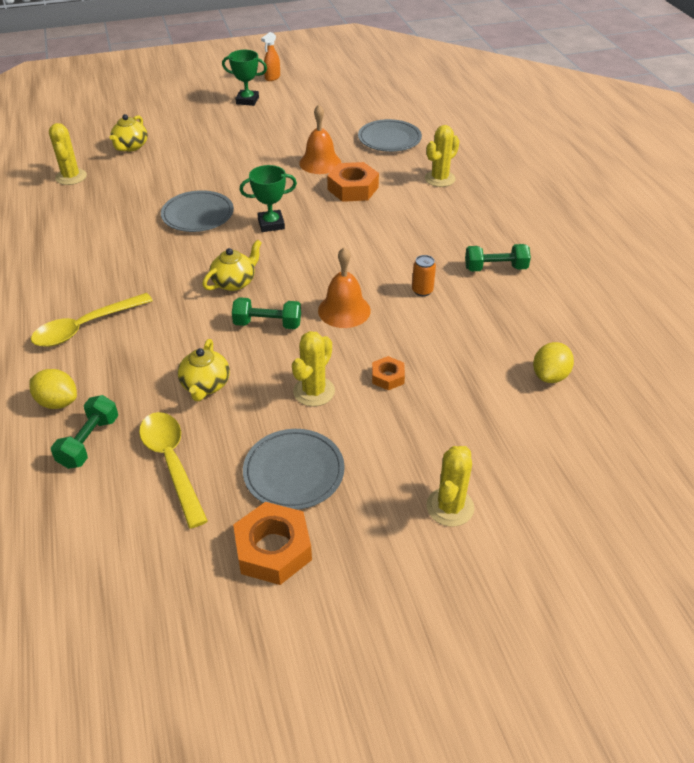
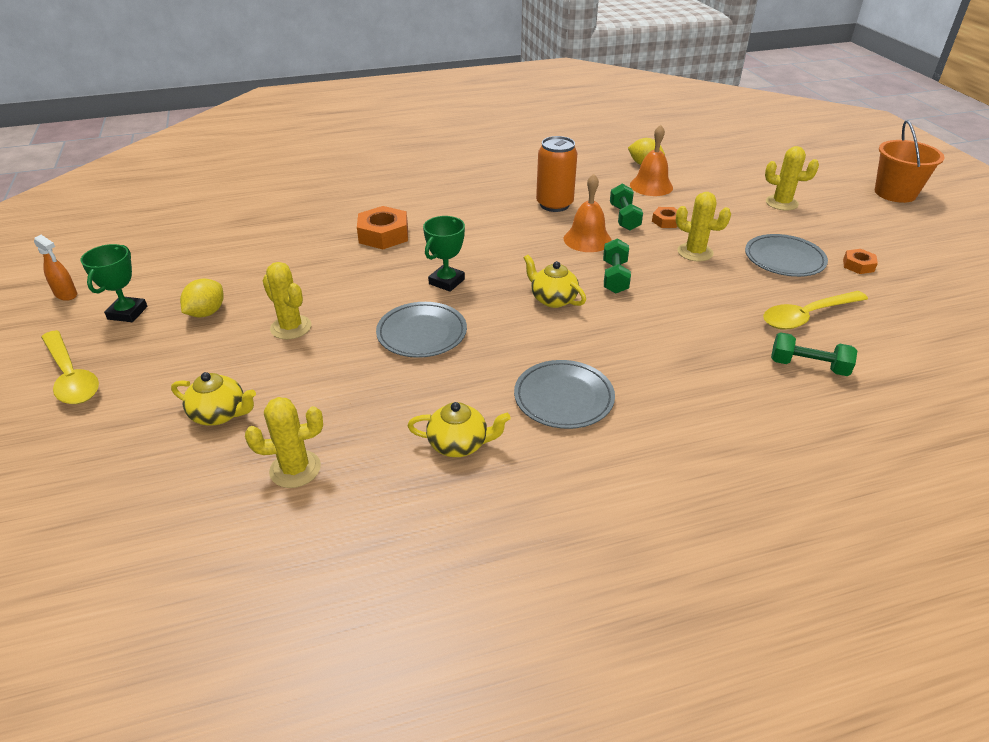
camera: 90 degrees left, 5 degrees down
yellow lemon [29,369,77,409] -> yellow lemon moved to [180,278,224,318]
yellow spoon [31,293,153,347] -> yellow spoon moved to [41,330,99,404]
yellow teapot [178,339,230,401] -> yellow teapot moved to [407,402,511,457]
orange nut [233,502,312,585] -> orange nut [843,249,878,274], size x0.55
green trophy [240,165,297,232] -> green trophy turned 45 degrees clockwise [423,216,465,292]
orange bell [299,105,341,174] -> orange bell moved to [630,125,673,196]
grey plate [358,119,422,152] -> grey plate moved to [514,360,615,429]
orange can [412,255,436,296] -> orange can [536,136,577,212], size x1.97
yellow cactus [425,125,459,187] -> yellow cactus moved to [262,262,311,340]
green dumbbell [465,244,531,271] -> green dumbbell moved to [610,184,643,231]
none -> orange bucket [875,120,945,203]

